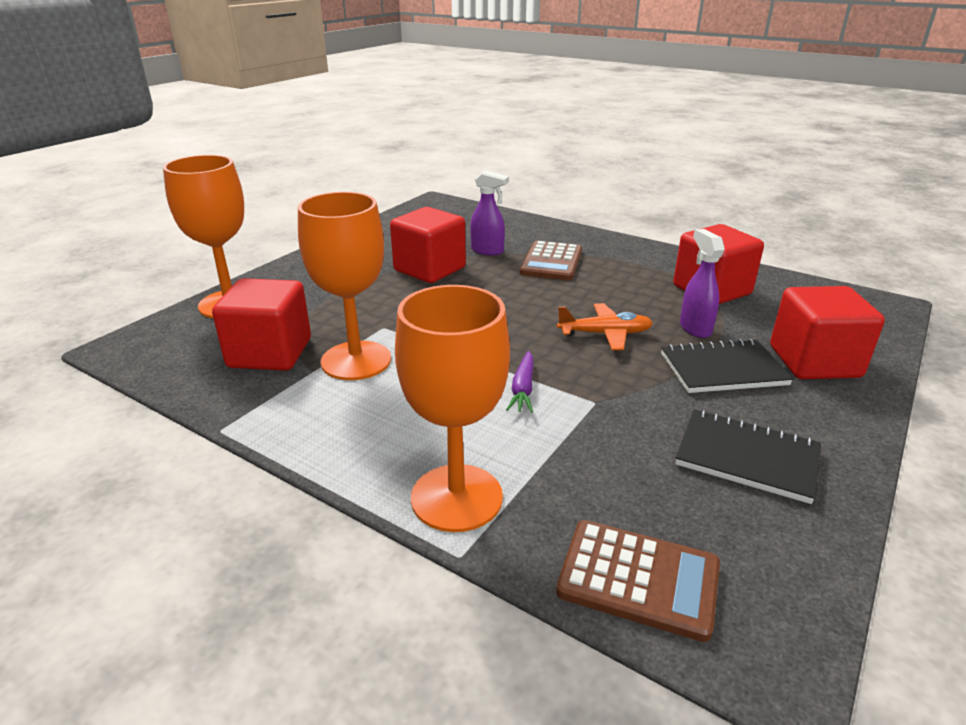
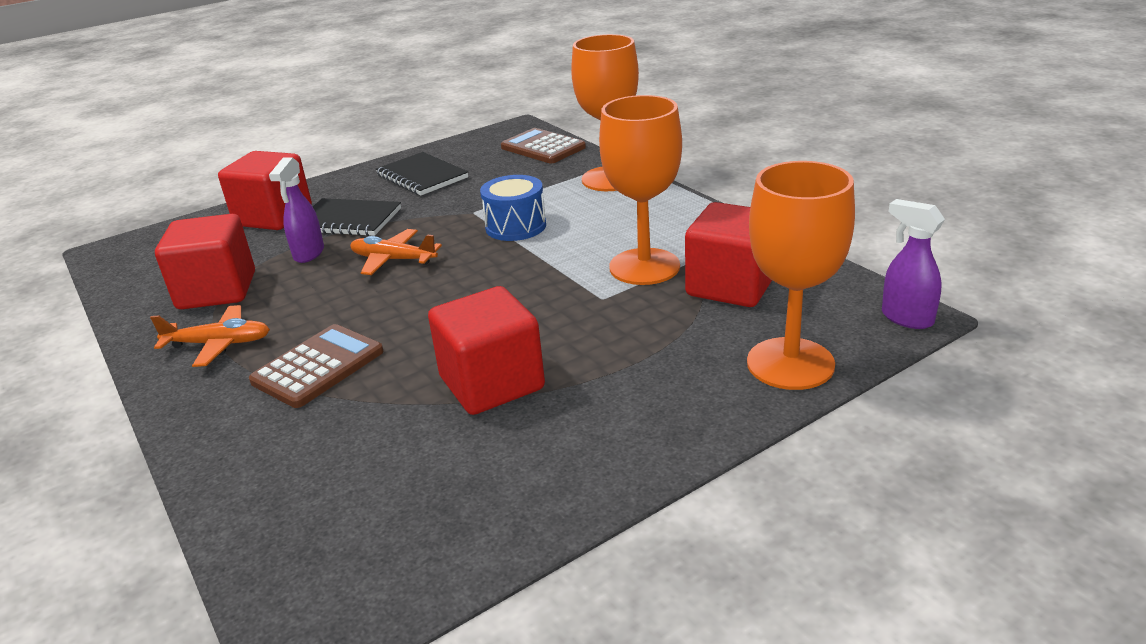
camera: 155 degrees left, 0 degrees up
purple spray bottle [470,170,509,256] -> purple spray bottle moved to [882,199,945,329]
purple carrot [506,351,533,413] -> blue drum [480,175,546,241]
none -> orange plane [150,305,270,367]

